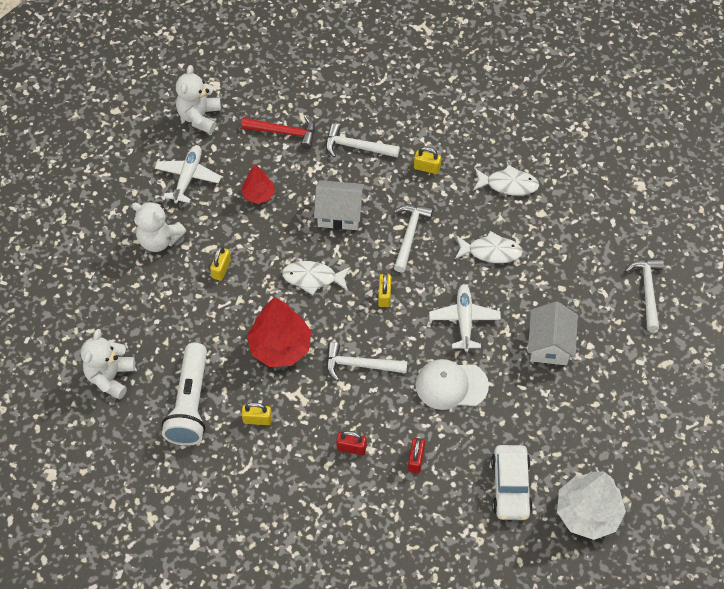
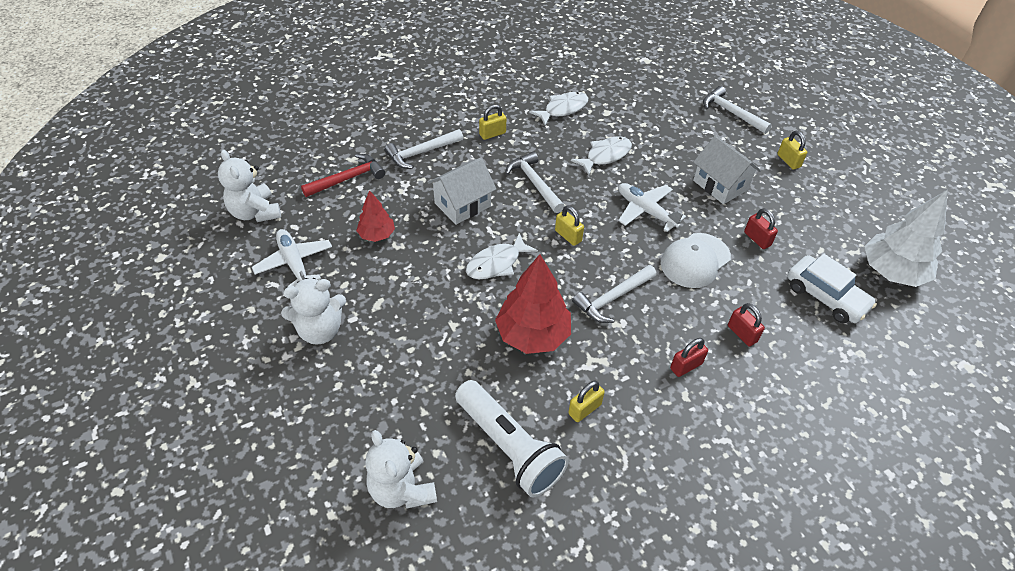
camera: 45 degrees left, 10 degrees down
yellow padlock [210,246,231,281] -> yellow padlock moved to [777,131,807,170]
none -> red padlock [744,208,778,249]

